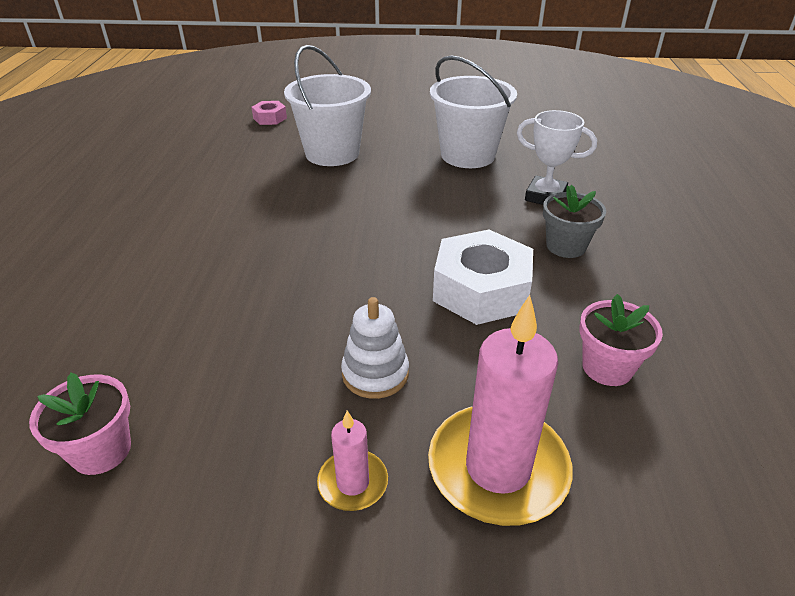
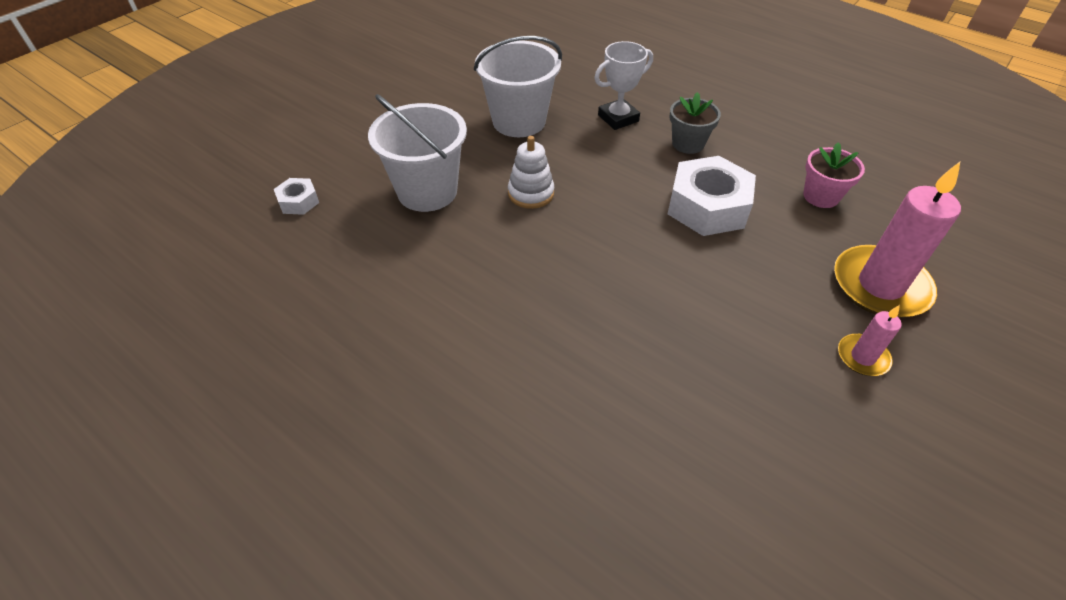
camera: 55 degrees left, 10 degrees up
pink flower pot [29,372,131,475] -> none
pink nut [252,101,287,125] -> white nut [274,178,319,215]
white stacking toy [341,297,409,399] -> white stacking toy moved to [508,136,554,209]

